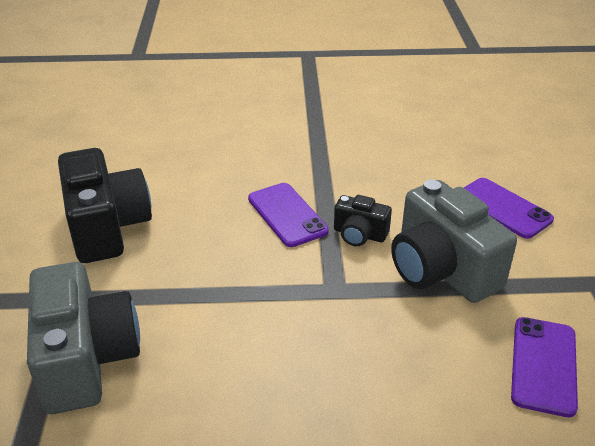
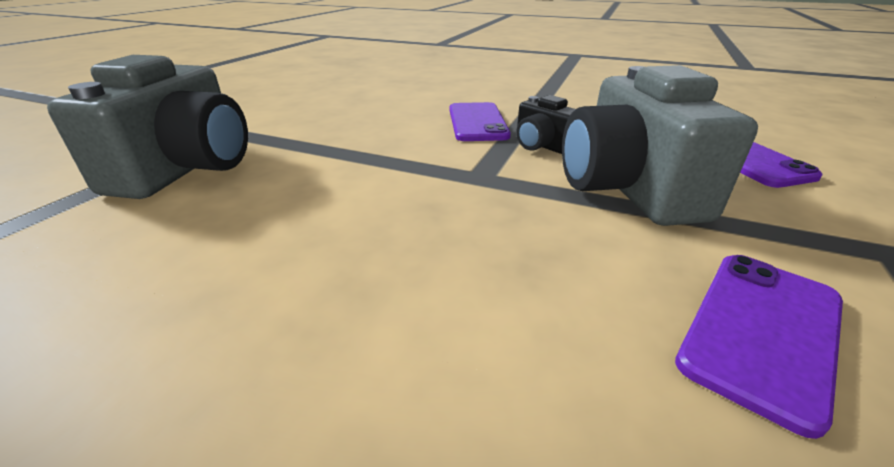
camera: 25 degrees right, 5 degrees down
black camera [58,148,152,263] -> none

